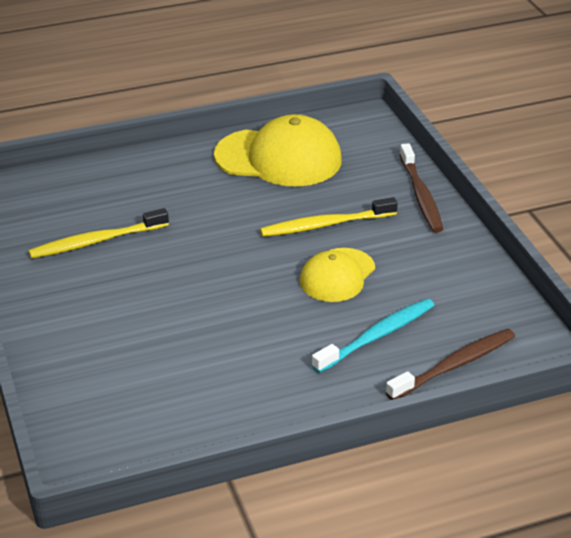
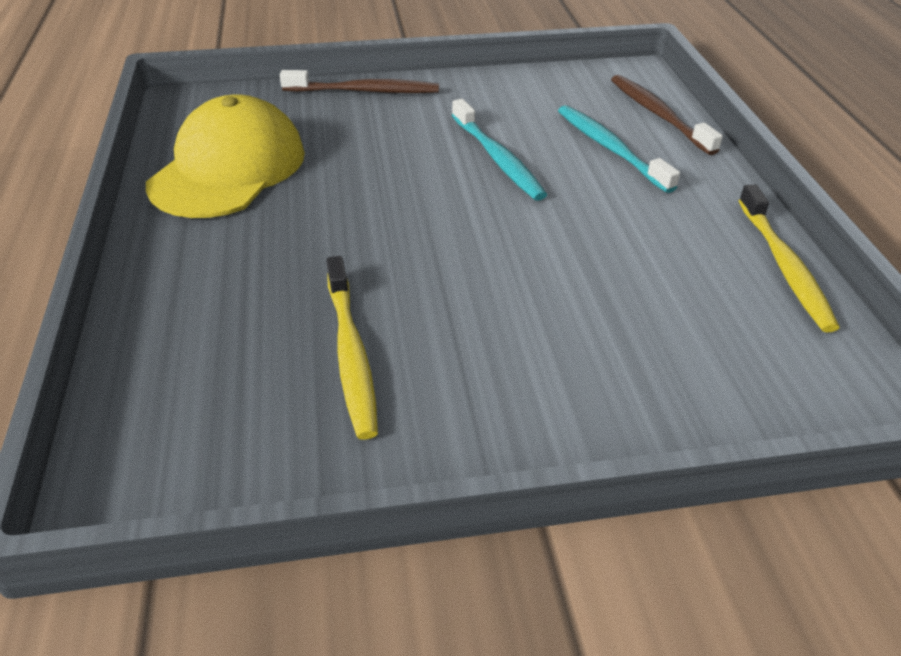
camera: 80 degrees left, 5 degrees up
yellow toothbrush [260,197,398,237] -> yellow toothbrush moved to [739,185,840,332]
yellow cap [300,248,375,302] -> turquoise toothbrush [452,99,547,201]

